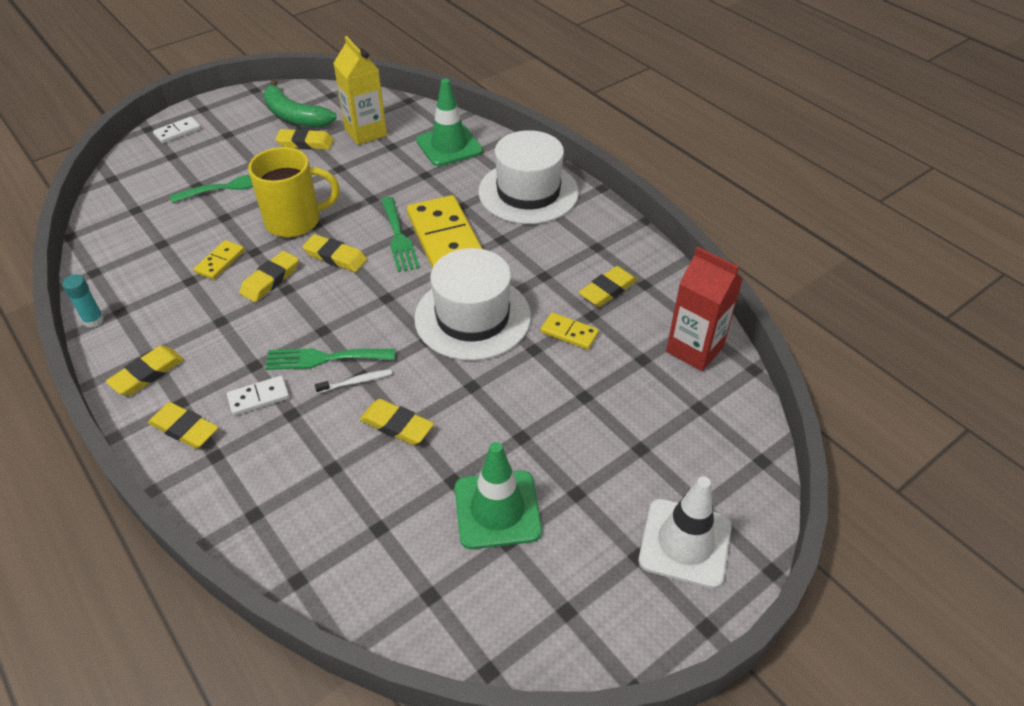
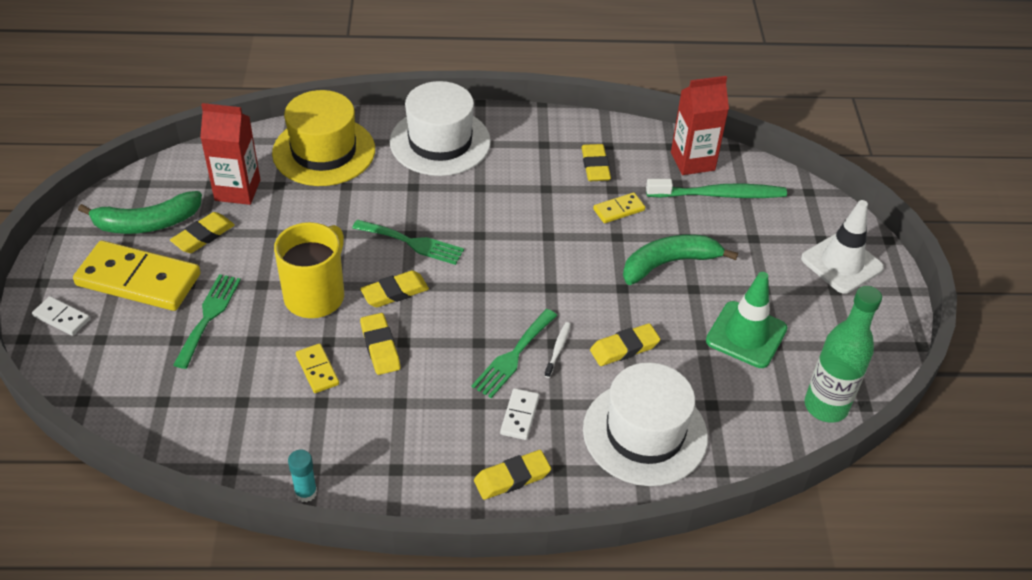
camera: 55 degrees left, 0 degrees up
yellow eraser [106,346,184,395] -> none
white domino [153,117,201,143] -> white domino turned 60 degrees counterclockwise [32,296,90,336]
yellow carton [333,36,387,145] -> red carton [200,103,260,205]
yellow domino [407,195,482,268] -> yellow domino moved to [73,240,201,311]
white hat [414,248,531,361] -> white hat moved to [583,363,708,486]
green traffic cone [416,79,483,166] -> yellow hat [272,90,375,186]
none -> green banana [623,234,738,285]
none -> green toothbrush [646,179,787,198]
none -> green bottle [804,286,882,423]

